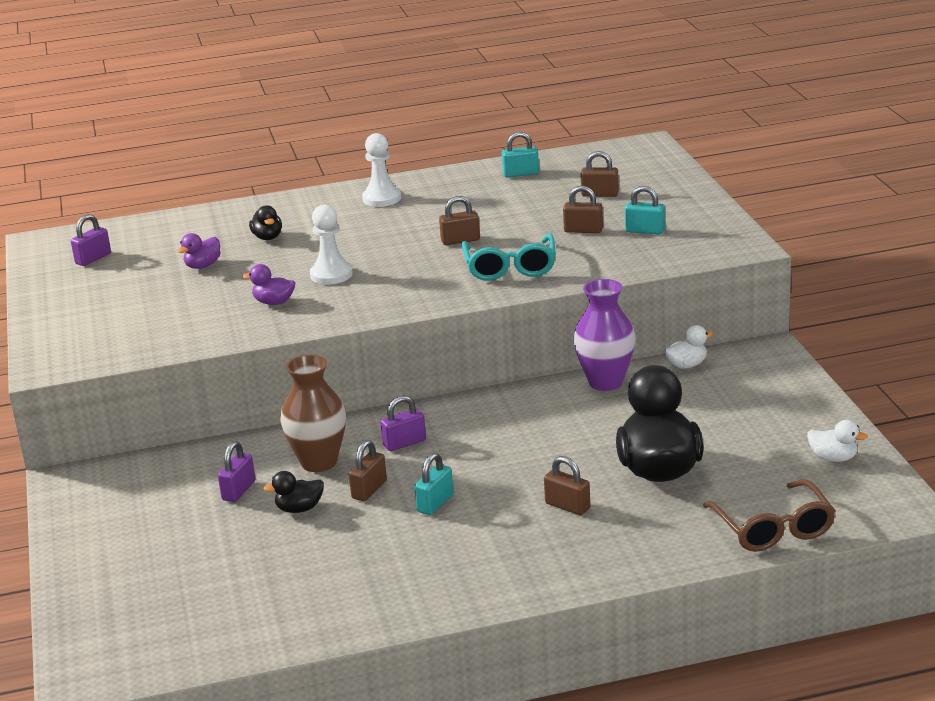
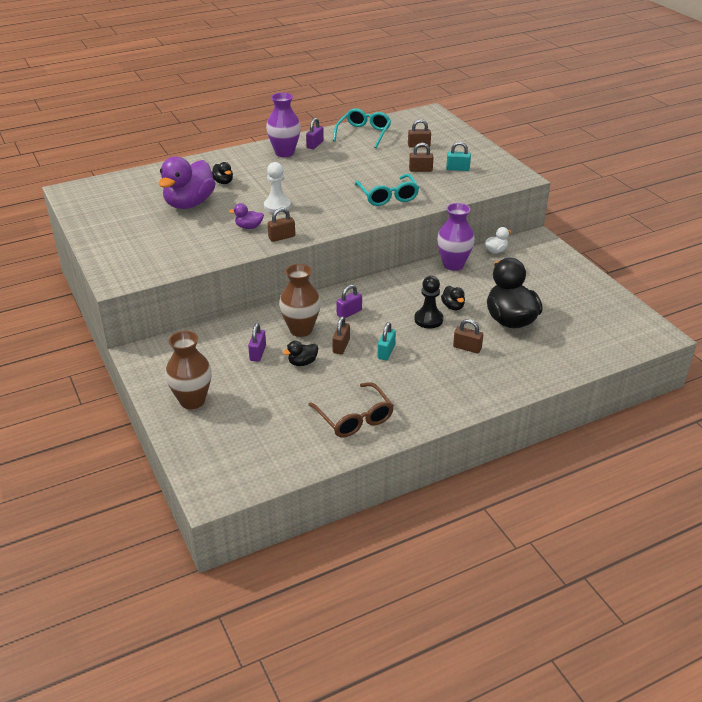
camera: 15 degrees left, 10 degrees up
purple padlock [71,214,111,266] -> purple padlock moved to [306,118,324,149]
purple duck [178,233,221,269] -> purple duck [159,157,216,209], size x2.23
white pawn [362,133,401,207] -> purple vase [266,93,301,157]
brown padlock [439,196,480,245] -> brown padlock moved to [268,208,295,242]
turquoise padlock [502,132,539,178] -> turquoise glasses [333,108,391,148]
brown glasses [703,479,835,552] -> brown glasses moved to [308,382,394,438]
white duck [807,420,867,462] -> none
none -> brown vase [165,331,212,409]
none -> black pawn [414,276,443,329]
none -> black duck [441,286,465,310]

